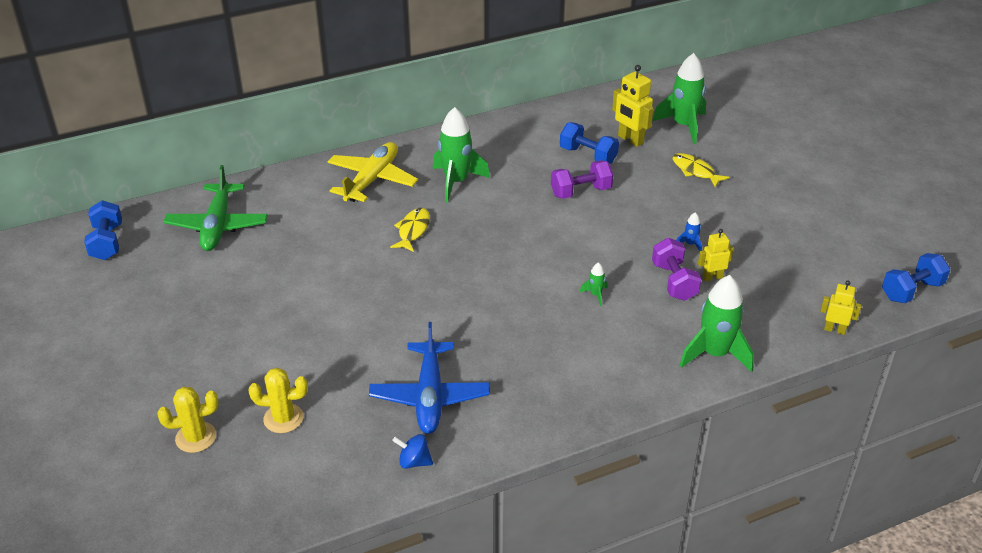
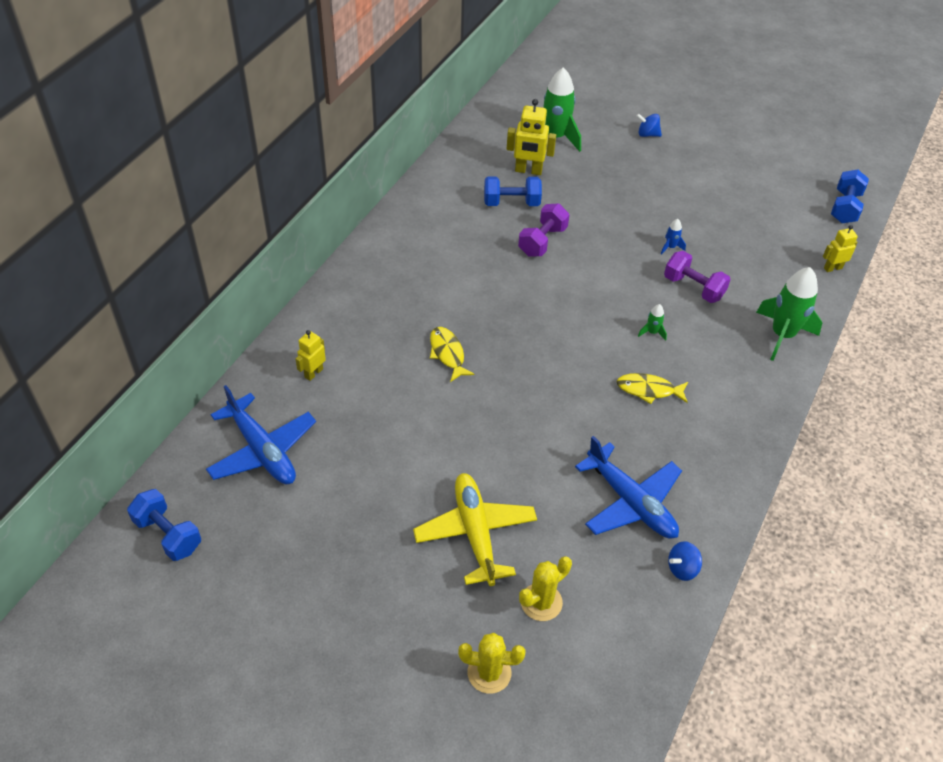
camera: 40 degrees left, 10 degrees up
yellow cactus [157,387,219,453] -> yellow cactus turned 60 degrees clockwise [458,633,526,694]
green plane [163,165,268,251] -> blue plane [206,385,316,484]
yellow plane [327,142,418,202] -> yellow plane moved to [413,473,537,586]
green rocket [433,107,490,203] -> none
yellow fish [672,153,730,187] -> yellow fish moved to [616,373,688,404]
yellow robot [698,229,734,281] -> yellow robot moved to [296,330,326,381]
none -> blue spinning top [636,113,662,137]

